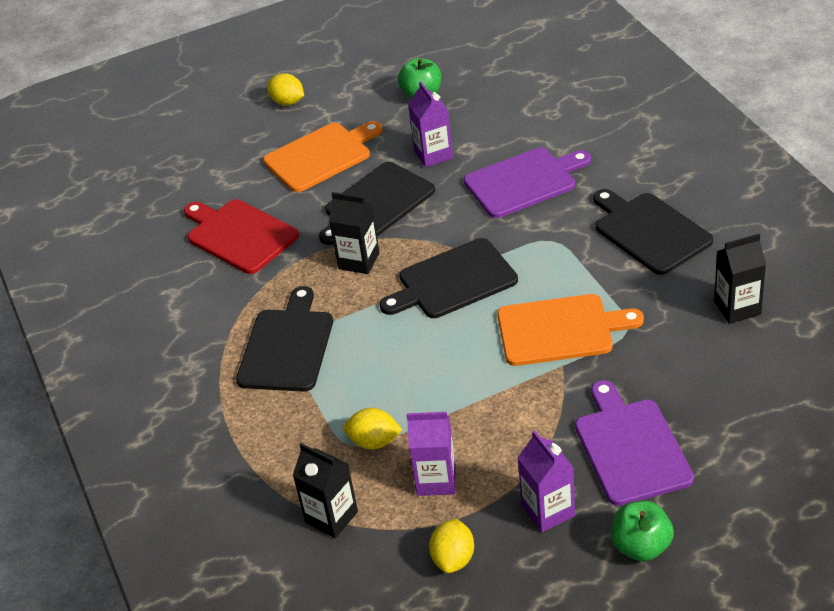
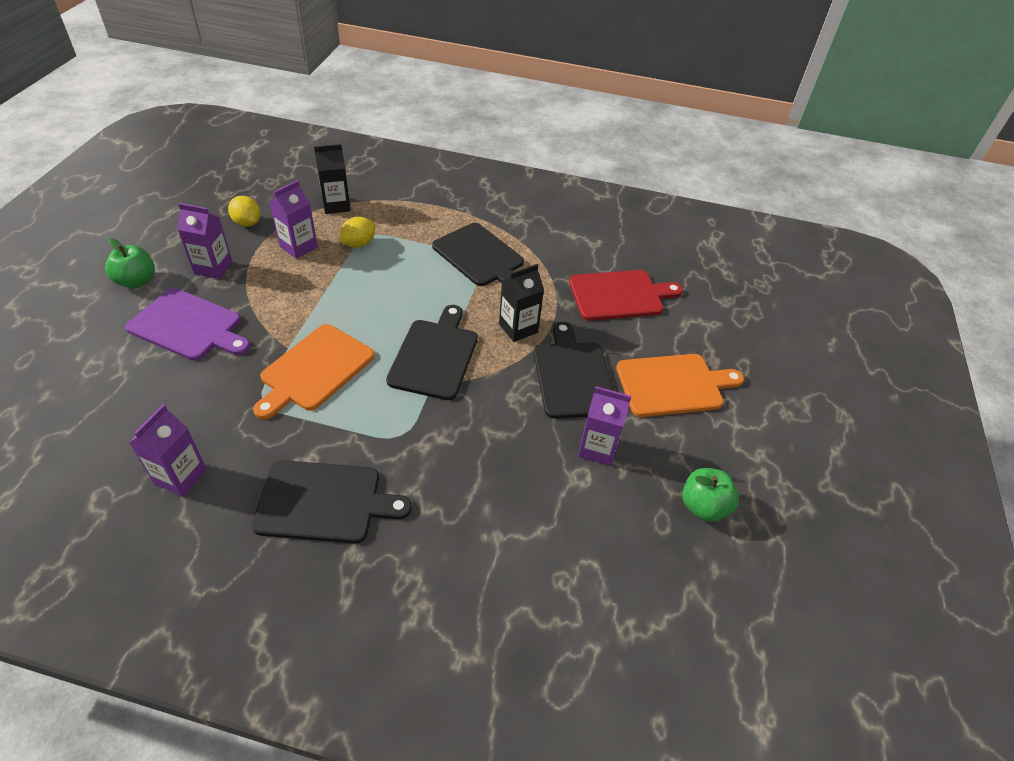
camera: 120 degrees right, 5 degrees up
orange cutting board [263,121,382,192] -> orange cutting board turned 105 degrees counterclockwise [616,354,744,417]
yellow lemon [267,73,304,106] -> none
purple cutting board [464,148,591,218] -> none
black carton [714,234,766,324] -> purple carton [129,404,207,497]

